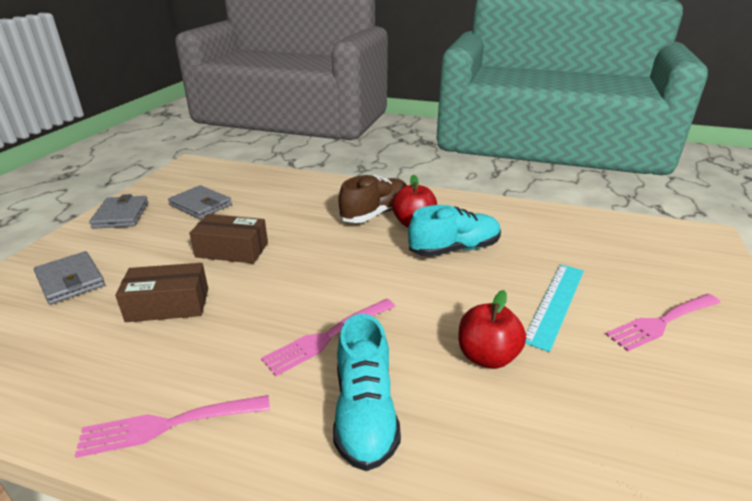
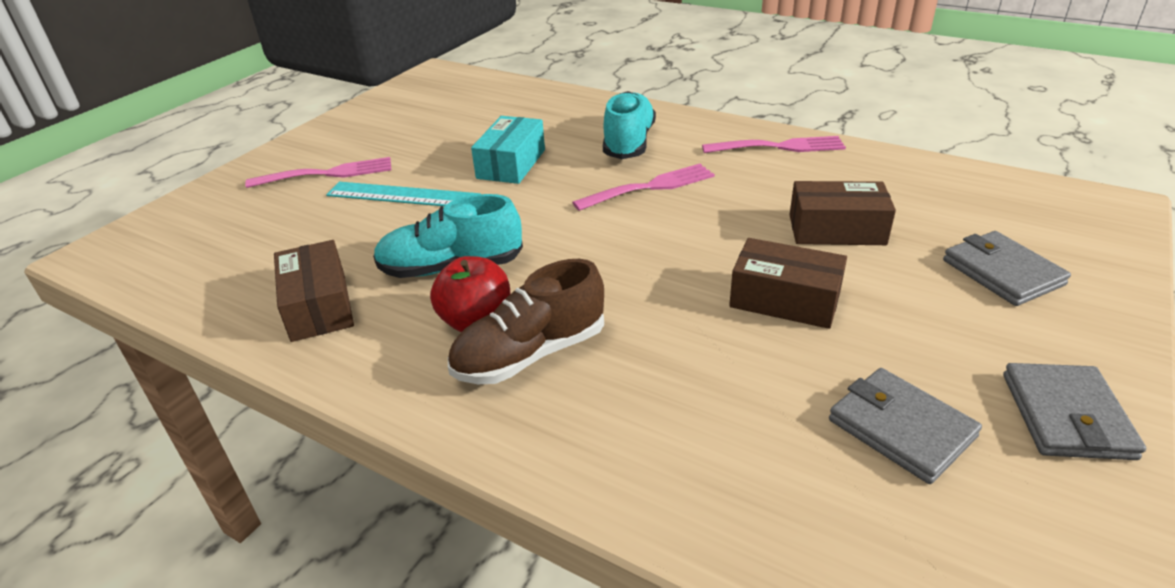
camera: 165 degrees left, 5 degrees up
red apple [458,290,526,369] -> turquoise box [471,116,545,184]
turquoise ruler [525,264,584,352] -> turquoise ruler turned 60 degrees clockwise [326,182,481,207]
none -> brown box [274,240,354,342]

